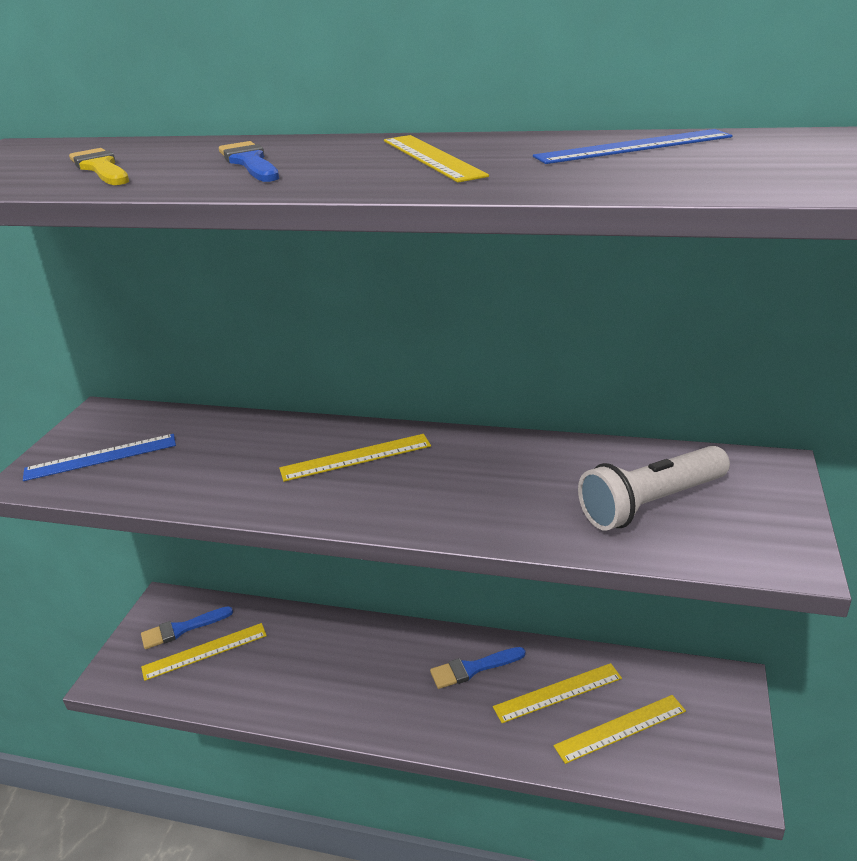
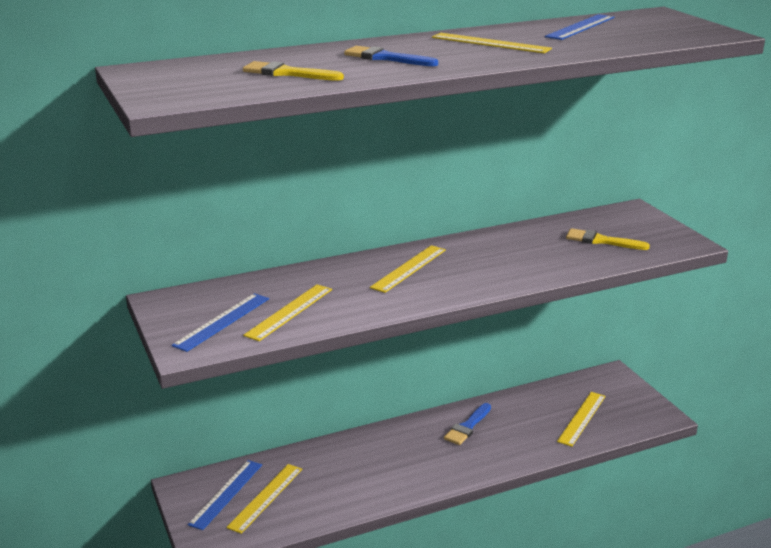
camera: 40 degrees left, 5 degrees down
blue brush [141,606,233,649] -> blue ruler [188,460,262,530]
yellow ruler [493,663,622,723] -> yellow ruler moved to [243,284,332,341]
white flashlight [578,446,730,531] -> yellow brush [566,228,650,250]

